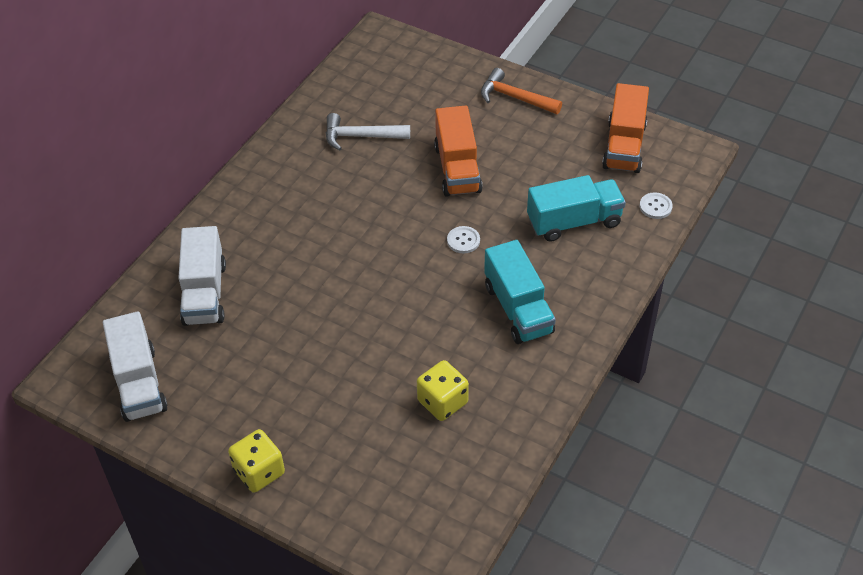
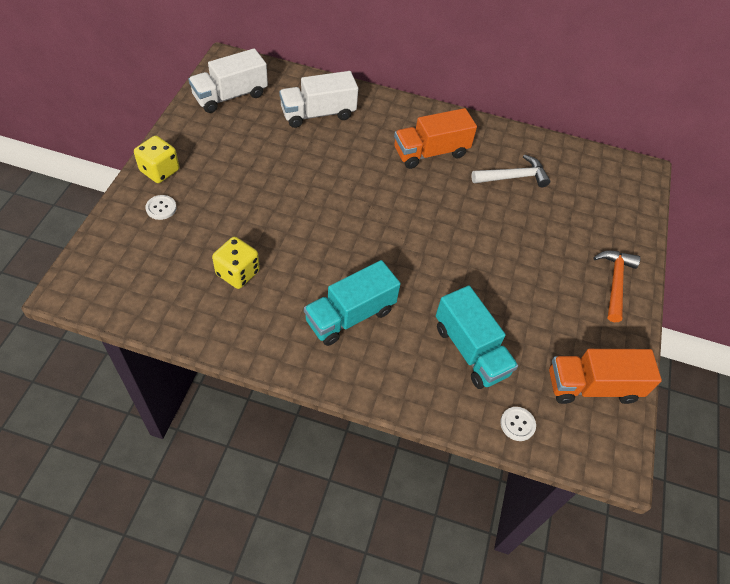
camera: 70 degrees right, 5 degrees up
white hammer [326,113,410,151] -> white hammer turned 90 degrees clockwise [471,154,550,187]
orange truck [434,106,482,197] -> orange truck moved to [394,108,477,169]
white button [447,226,480,253] -> white button moved to [145,195,177,220]

